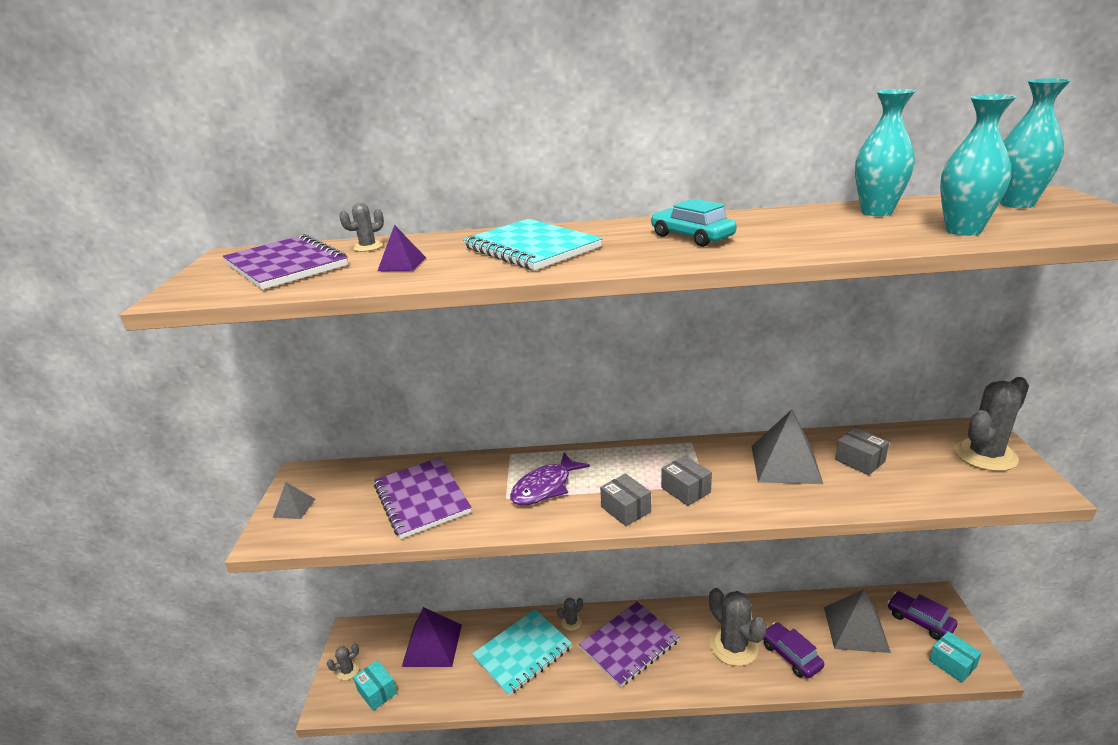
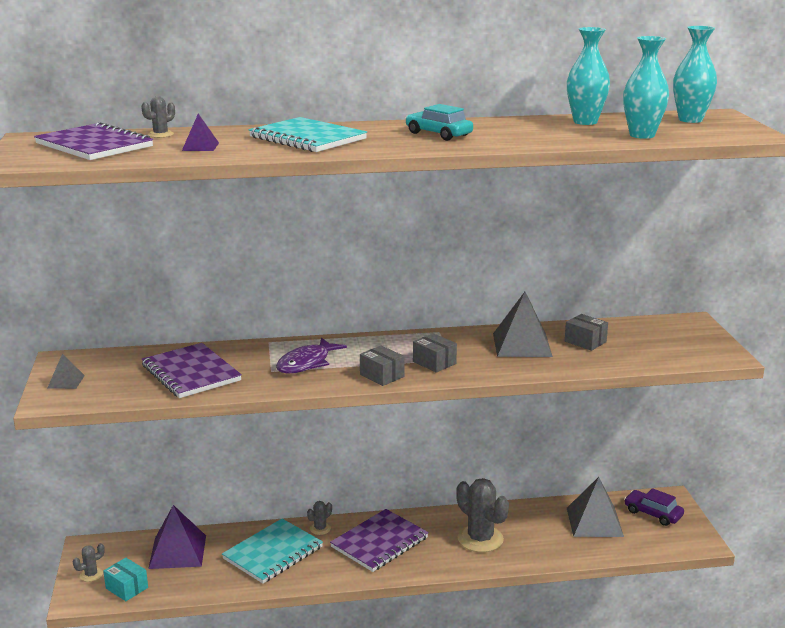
camera: 10 degrees left, 5 degrees down
purple car [763,622,824,678] -> none
turquoise box [929,631,982,683] -> none
grey cactus [954,377,1029,471] -> none

